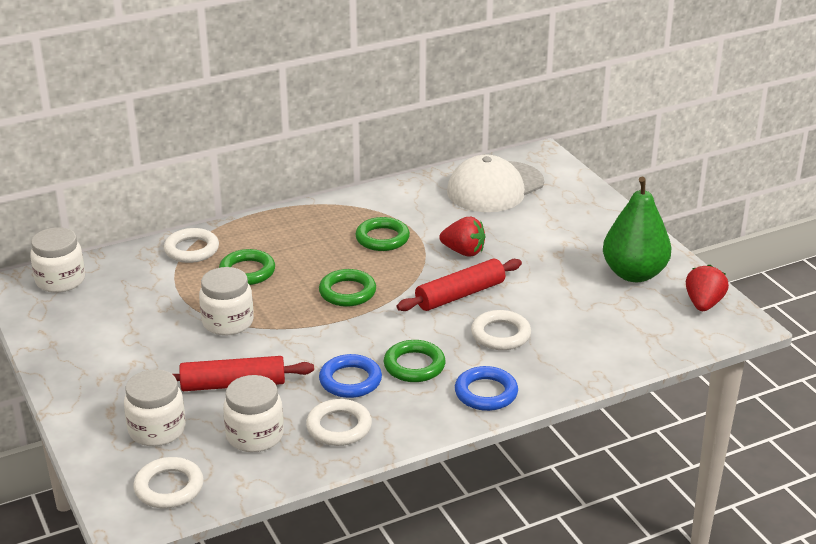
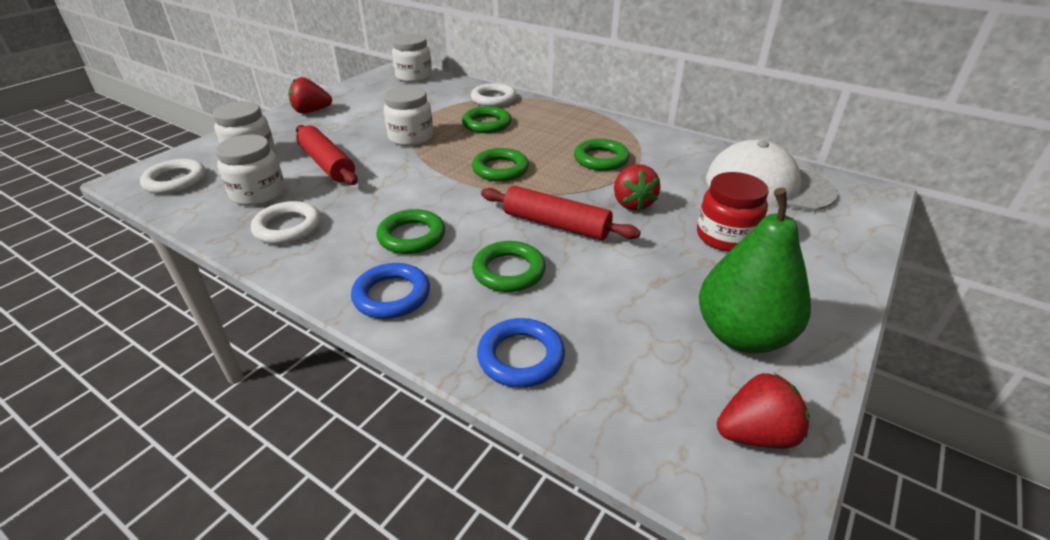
camera: 60 degrees right, 5 degrees up
blue ring [319,354,382,398] -> blue ring moved to [477,318,565,388]
white ring [471,310,531,350] -> green ring [472,241,546,292]
none -> red strawberry [288,77,332,114]
none -> red jar [697,172,769,252]

